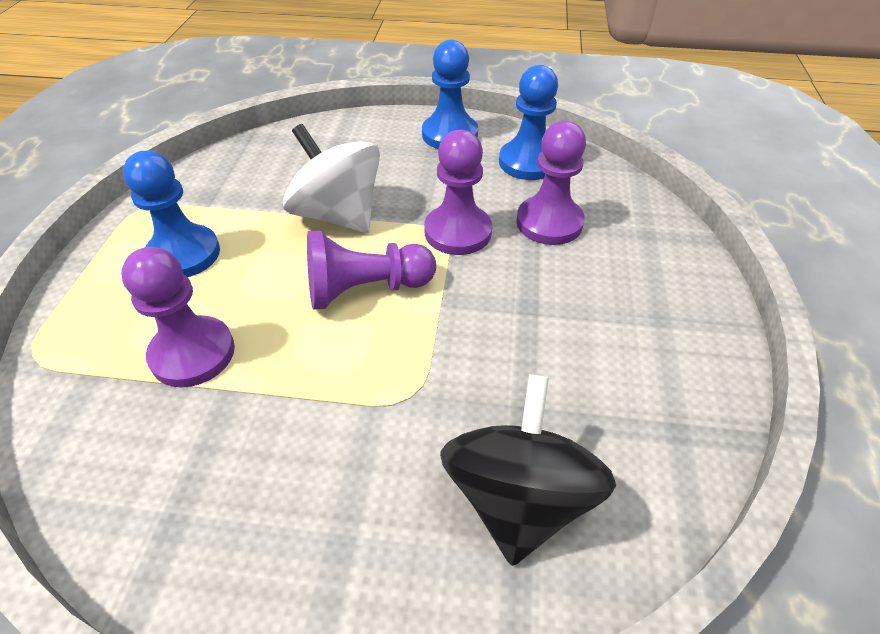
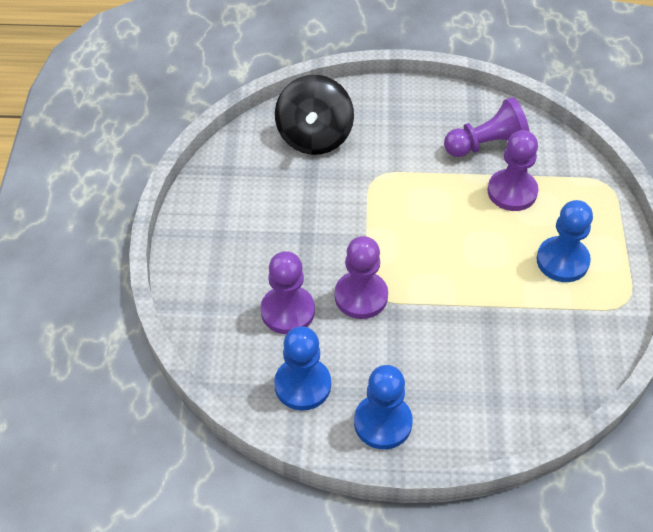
camera: 175 degrees right, 5 degrees up
white spinning top [283,124,380,233] -> none
purple pawn [307,231,436,310] -> purple pawn moved to [444,97,529,157]

